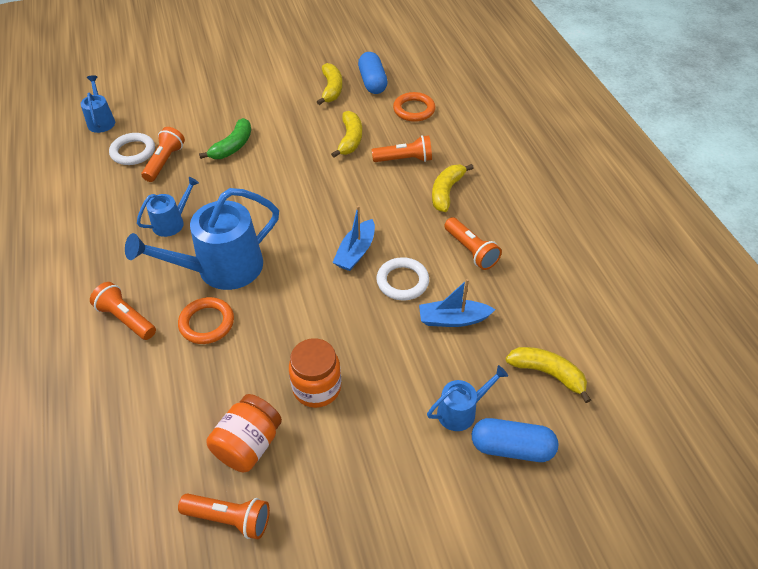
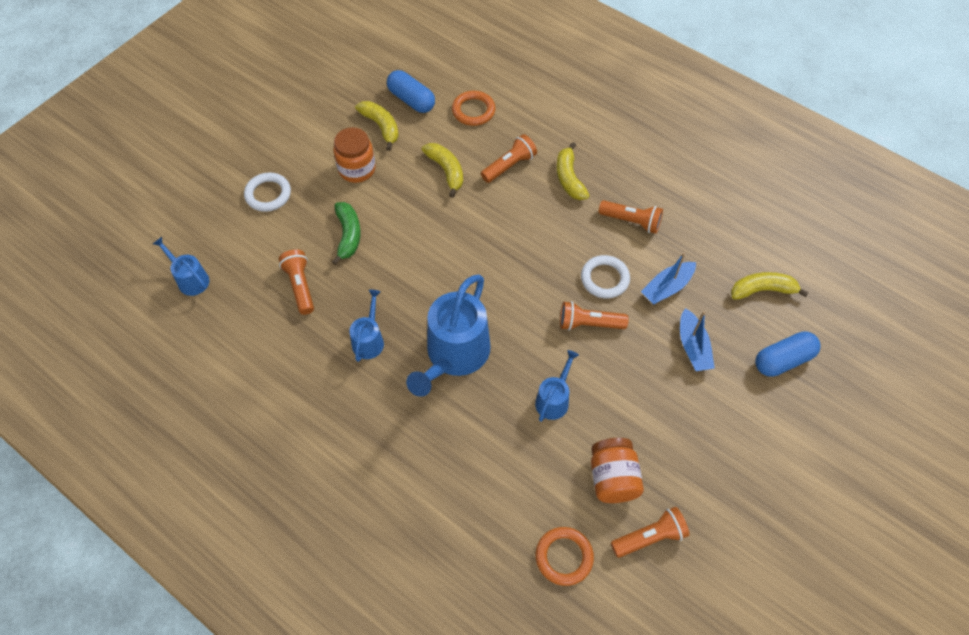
camera: 35 degrees left, 10 degrees up
orange flashlight [90,282,156,340] -> orange flashlight moved to [560,301,629,331]
white ring [109,133,155,165] -> white ring moved to [244,173,291,212]
orange ring [178,297,234,344] -> orange ring moved to [535,527,594,586]
orange jar [289,338,341,408] -> orange jar moved to [333,127,375,183]
blue boat [332,206,375,271] -> blue boat moved to [680,308,715,371]
blue watering can [427,365,508,431] -> blue watering can moved to [535,350,579,422]

